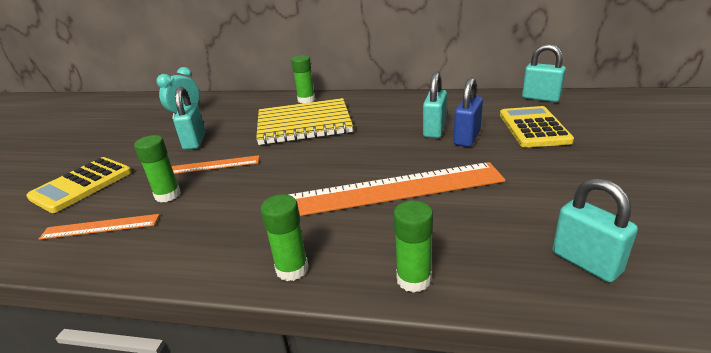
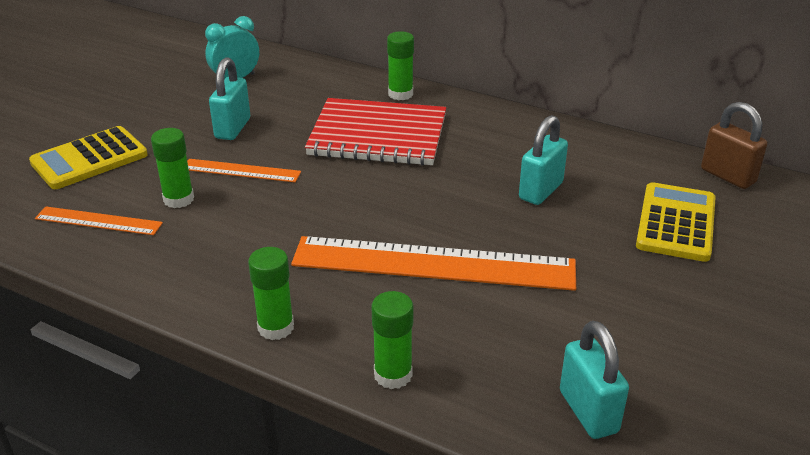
camera: 15 degrees right, 5 degrees up
yellow notebook [256,98,353,145] -> red notebook [305,98,446,166]
blue padlock [454,77,483,147] -> none
turquoise padlock [522,44,566,102] -> brown padlock [701,102,768,189]

